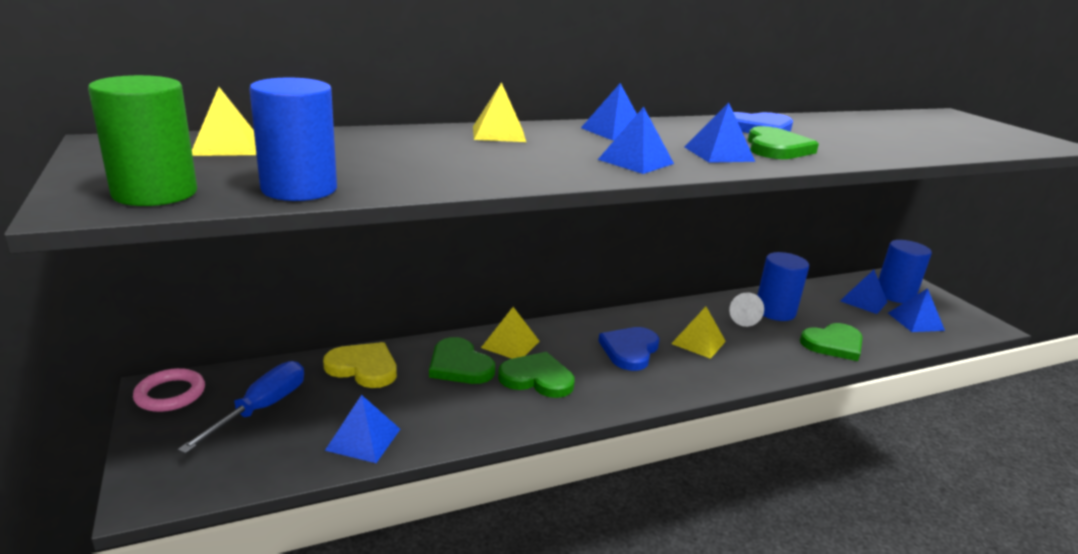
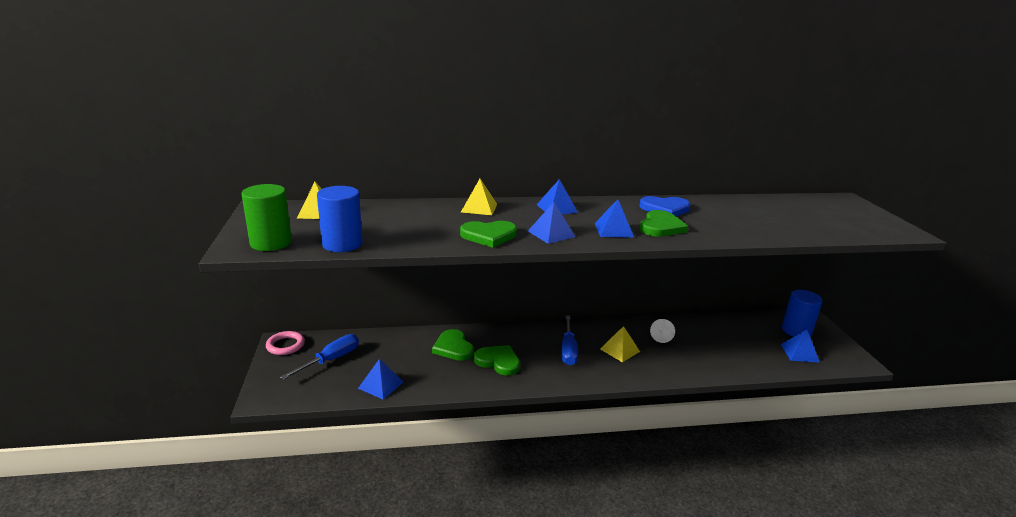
camera: 15 degrees right, 0 degrees up
yellow heart [323,342,397,388] -> none
yellow pyramid [481,307,540,359] -> none
blue heart [598,327,660,371] -> blue screwdriver [561,315,578,366]
blue cylinder [757,252,809,321] -> none
green heart [800,323,863,361] -> green heart moved to [460,221,517,248]
blue pyramid [840,270,887,314] -> none

